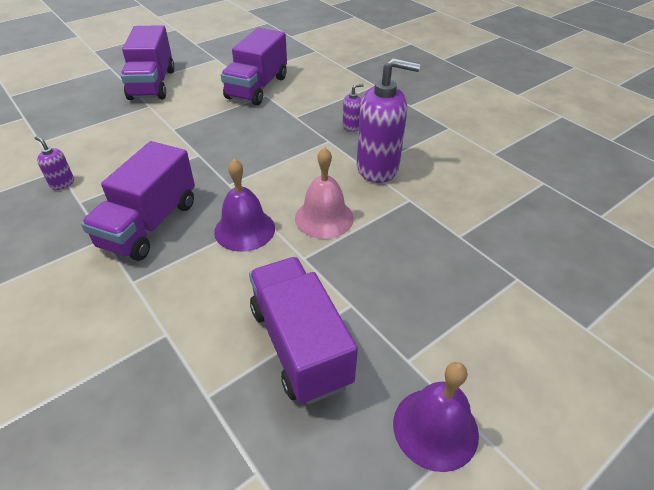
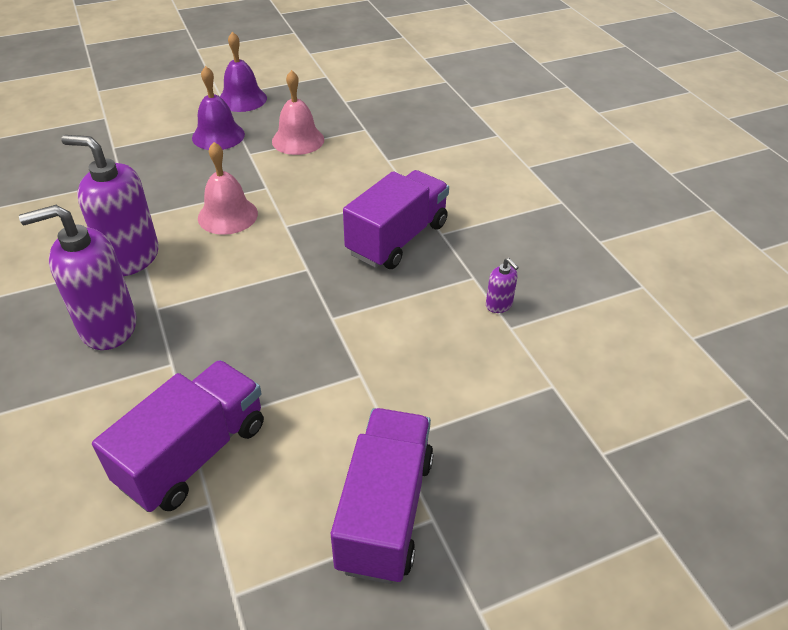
camera: 165 degrees left, 0 degrees up
purple bell [214,159,275,252] -> purple bell moved to [192,66,245,150]
purple truck [249,257,358,405] -> pink bell [272,70,324,155]
purple soap dispenser [343,84,364,132] -> purple soap dispenser [19,205,137,350], size x2.28

